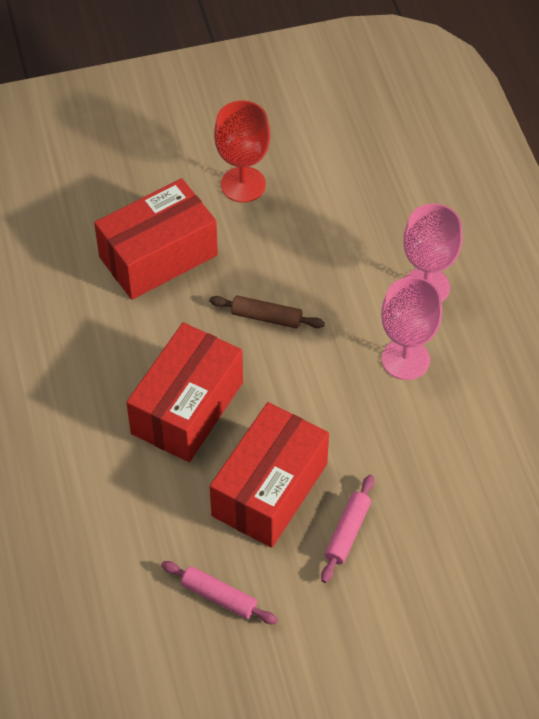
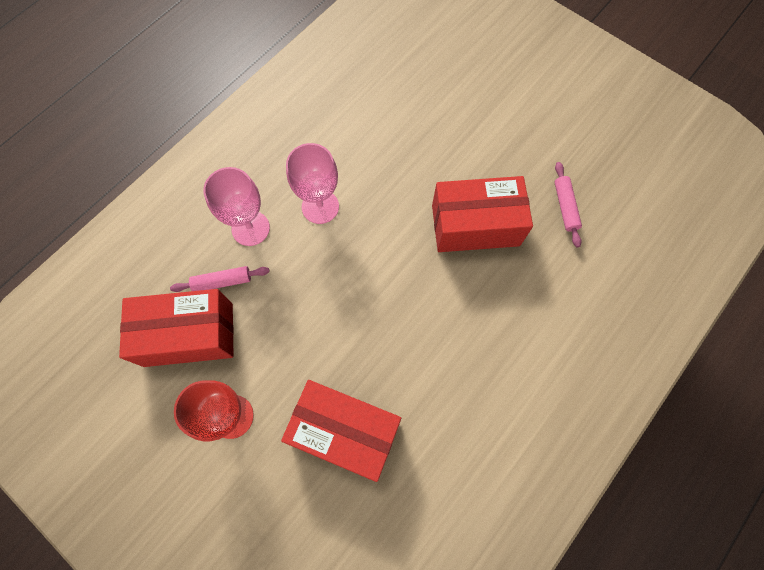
camera: 125 degrees left, 15 degrees up
red box [126,322,243,462] -> red box moved to [119,289,234,367]
brown rolling pin [209,295,325,329] -> none
pink rolling pin [321,475,374,583] -> pink rolling pin moved to [170,266,270,292]

